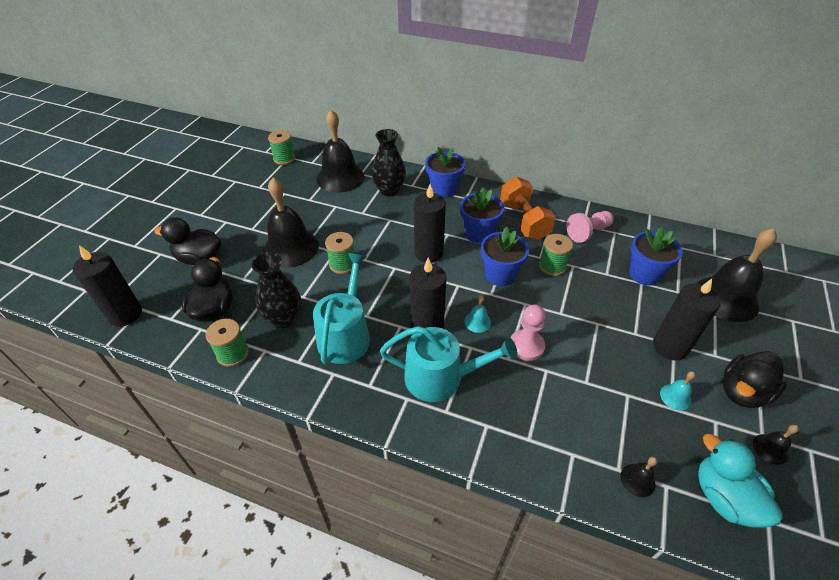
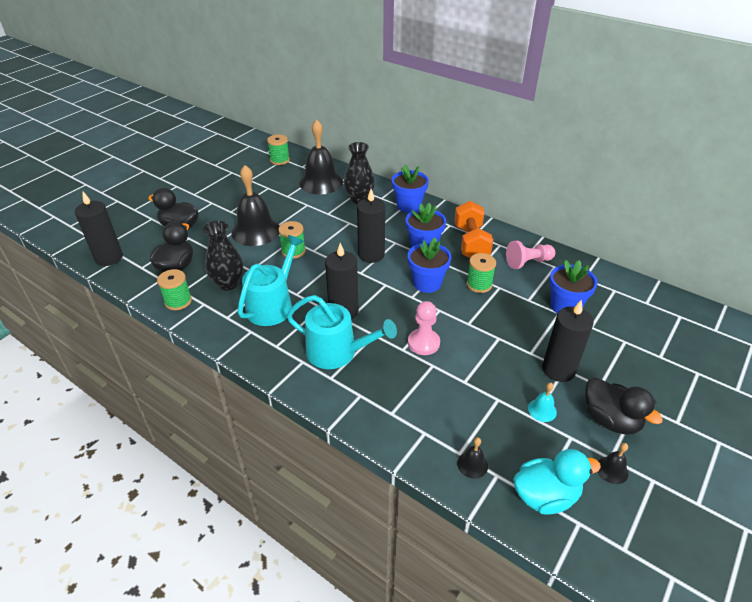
camera: 15 degrees right, 5 degrees down
turquoise bell [465,295,491,333] -> none
black bell [697,228,777,322] -> none
turquoise duck [698,434,783,528] -> turquoise duck turned 90 degrees clockwise [513,449,601,515]
black duck [723,351,787,408] -> black duck turned 105 degrees counterclockwise [585,377,663,435]

